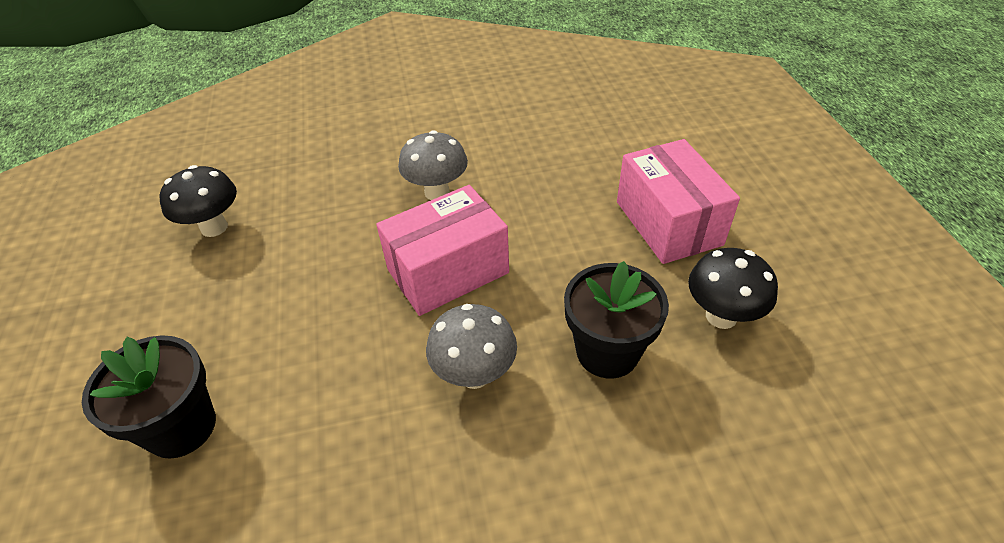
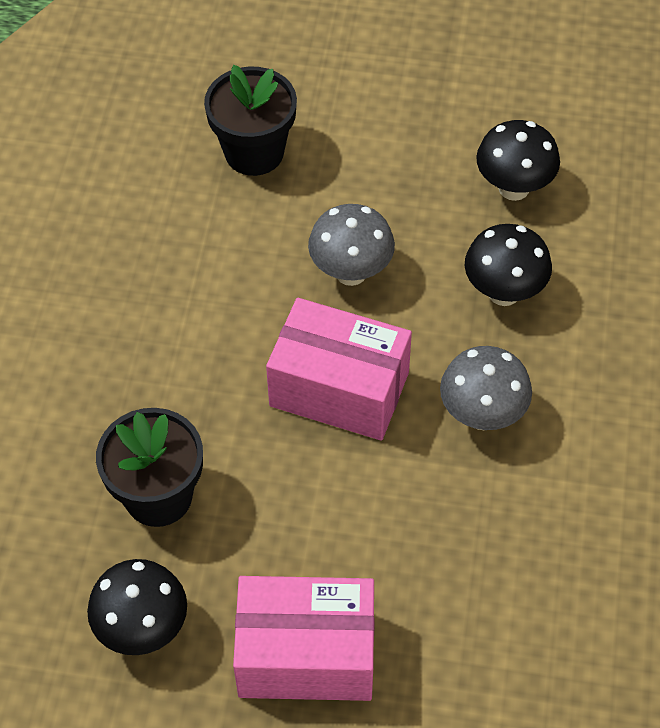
camera: 110 degrees right, 10 degrees up
pink box [376,185,509,316] -> pink box turned 60 degrees counterclockwise [266,298,412,441]
grey mushroom [426,304,517,389] -> grey mushroom moved to [308,204,395,286]
none -> black mushroom [465,224,552,306]

